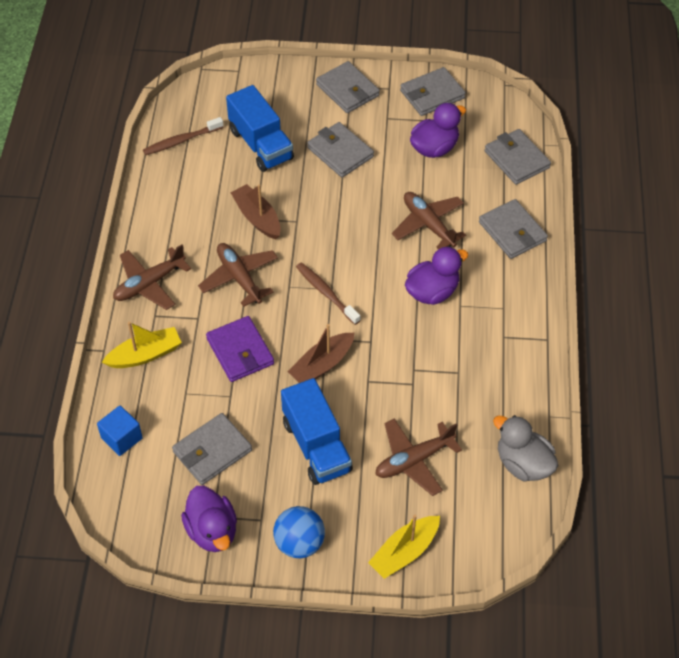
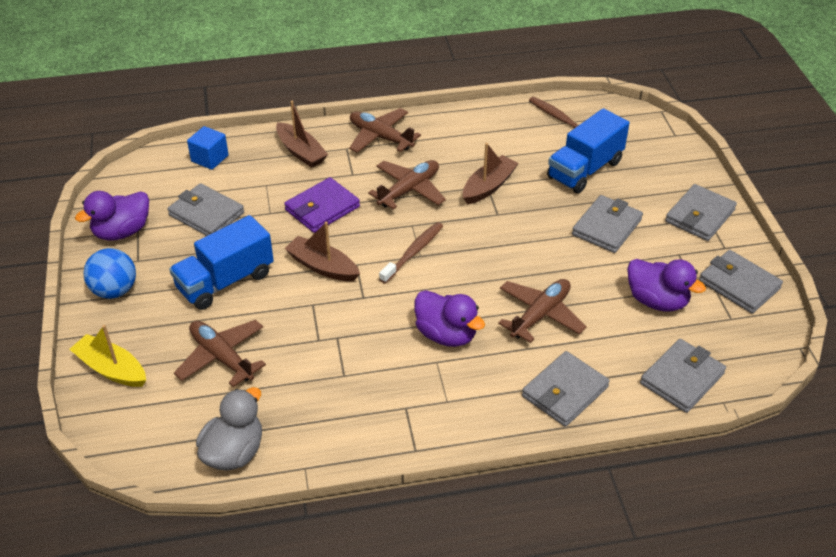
camera: 75 degrees right, 10 degrees down
yellow boat [102,322,182,368] -> brown boat [276,101,328,168]

